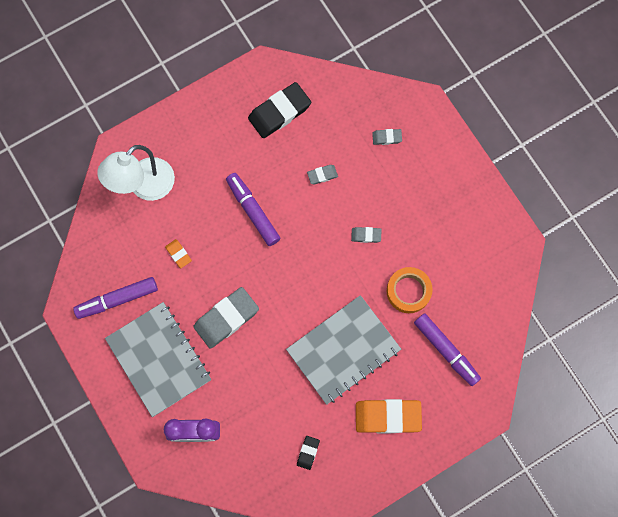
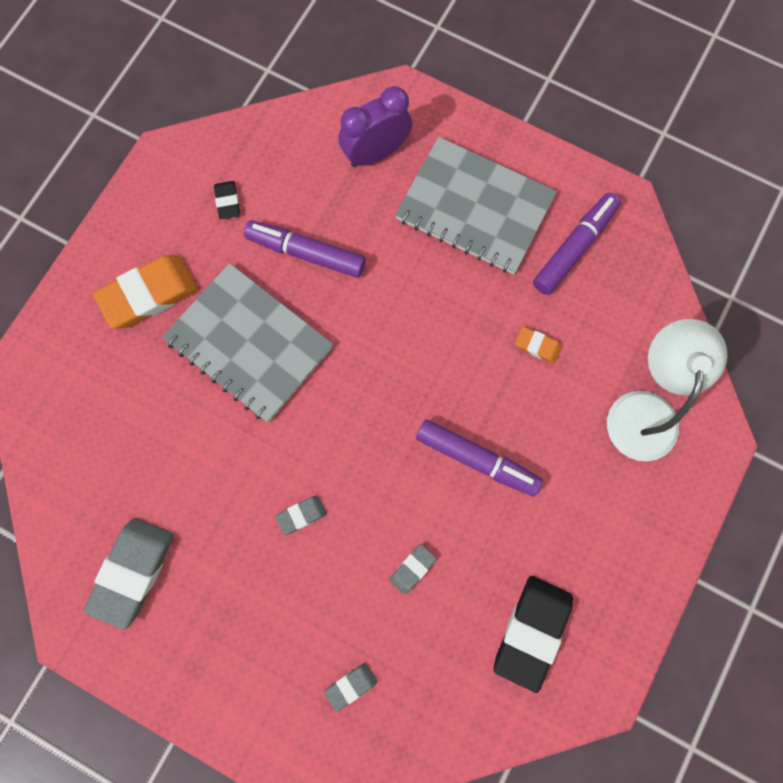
camera: 150 degrees right, 0 degrees up
grey eraser [193,287,259,349] -> grey eraser moved to [84,518,174,630]
grey notebook [286,295,401,405] -> grey notebook turned 75 degrees counterclockwise [162,263,334,423]
orange tape [387,267,433,313] -> none
purple marker [414,313,481,386] -> purple marker moved to [244,220,366,278]

